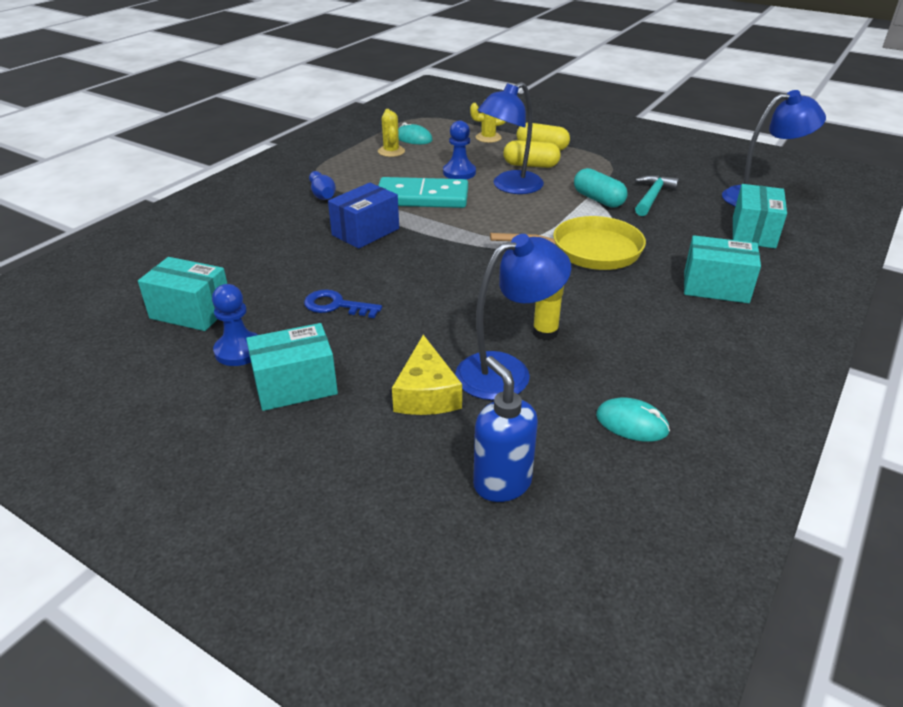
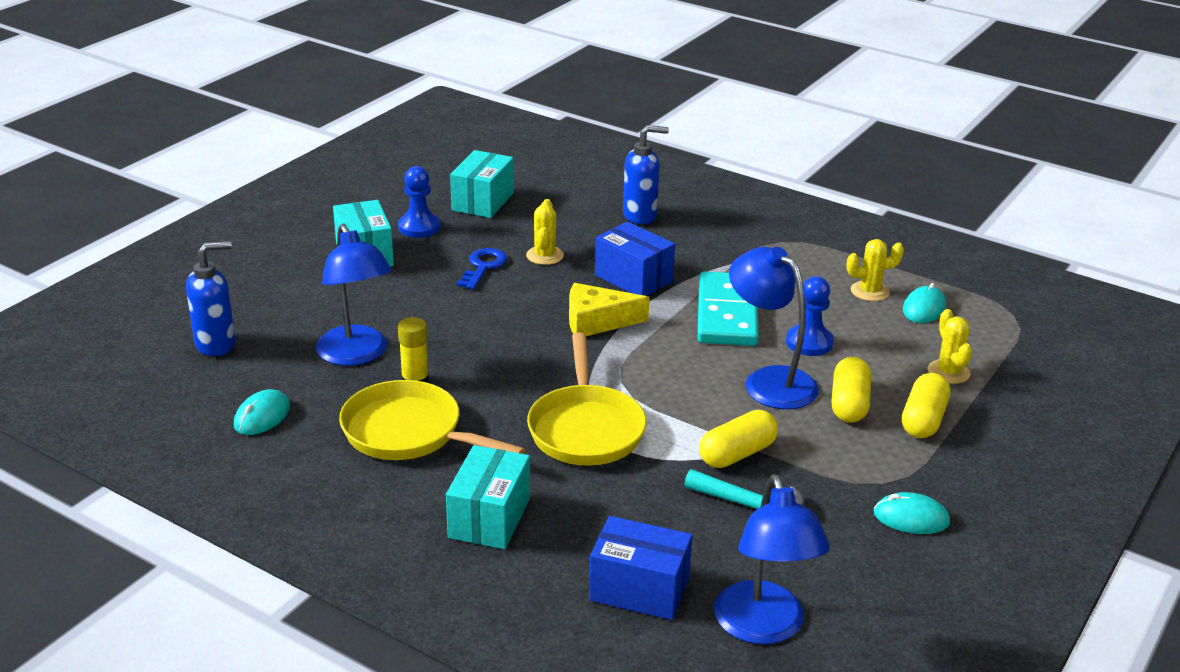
camera: 90 degrees right, 5 degrees down
blue bowling pin [309,171,336,200] -> none
yellow cheese [392,335,462,415] -> yellow cheese moved to [569,283,650,336]
turquoise capsule [574,168,628,208] -> yellow capsule [699,410,778,468]
turquoise box [733,184,787,249] -> blue box [589,516,692,620]
none -> yellow pan [339,380,525,460]
none -> yellow cactus [526,199,564,265]
none -> blue soap dispenser [623,125,669,224]
none -> turquoise mouse [874,492,950,534]

